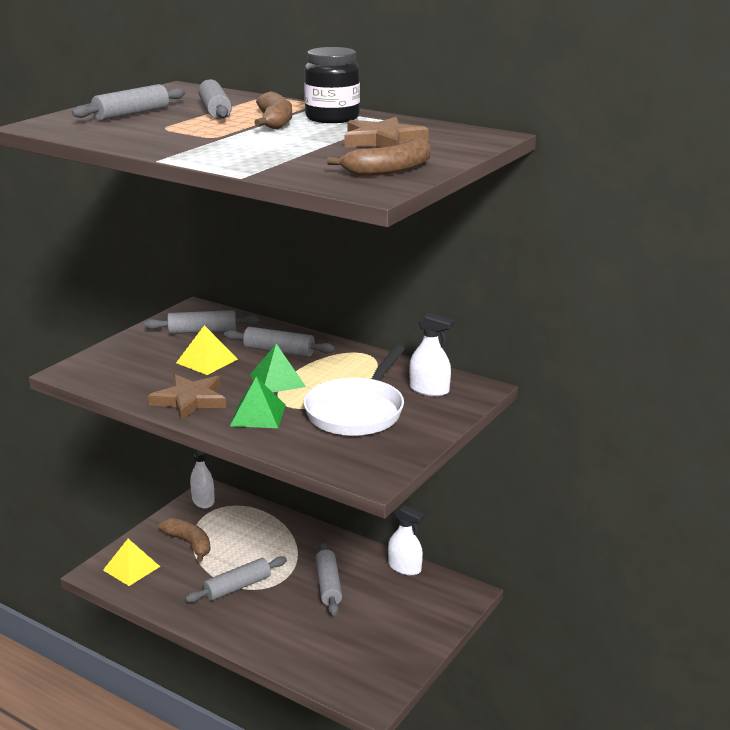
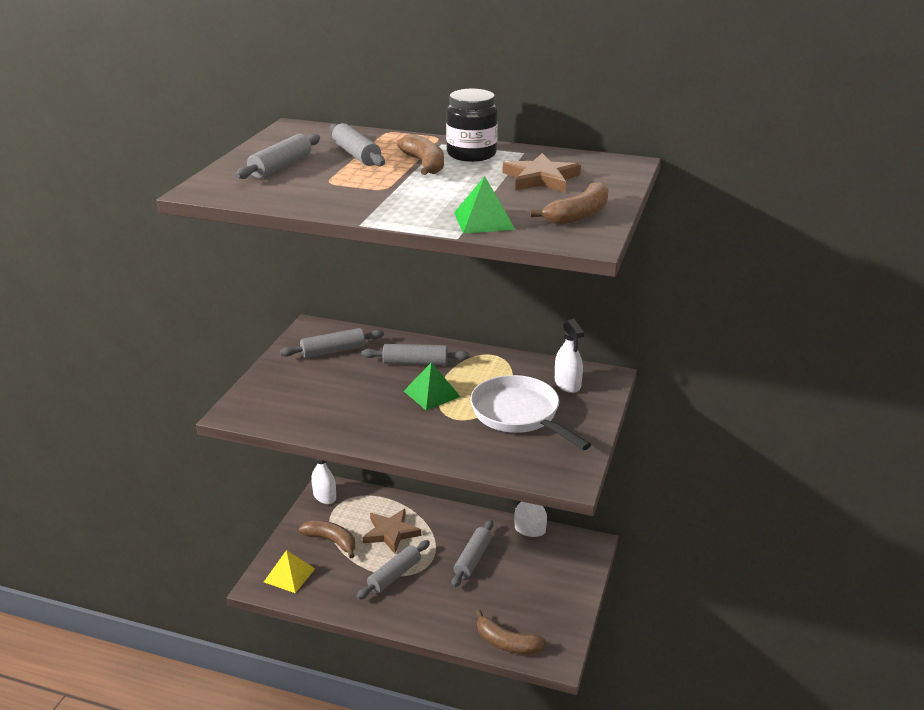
camera: 15 degrees left, 5 degrees up
brown star [148,375,226,420] -> brown star moved to [362,509,421,554]
yellow pyramid [176,325,238,375] -> none
green pyramid [230,377,285,428] -> green pyramid moved to [454,176,515,234]
white pan [303,345,405,436] -> white pan turned 135 degrees clockwise [471,375,591,450]
grey rolling pin [315,542,342,616] -> grey rolling pin turned 45 degrees clockwise [451,520,493,588]
white spray bottle [409,313,454,396] -> white spray bottle turned 60 degrees clockwise [555,319,584,393]
none -> brown banana [476,610,546,654]

